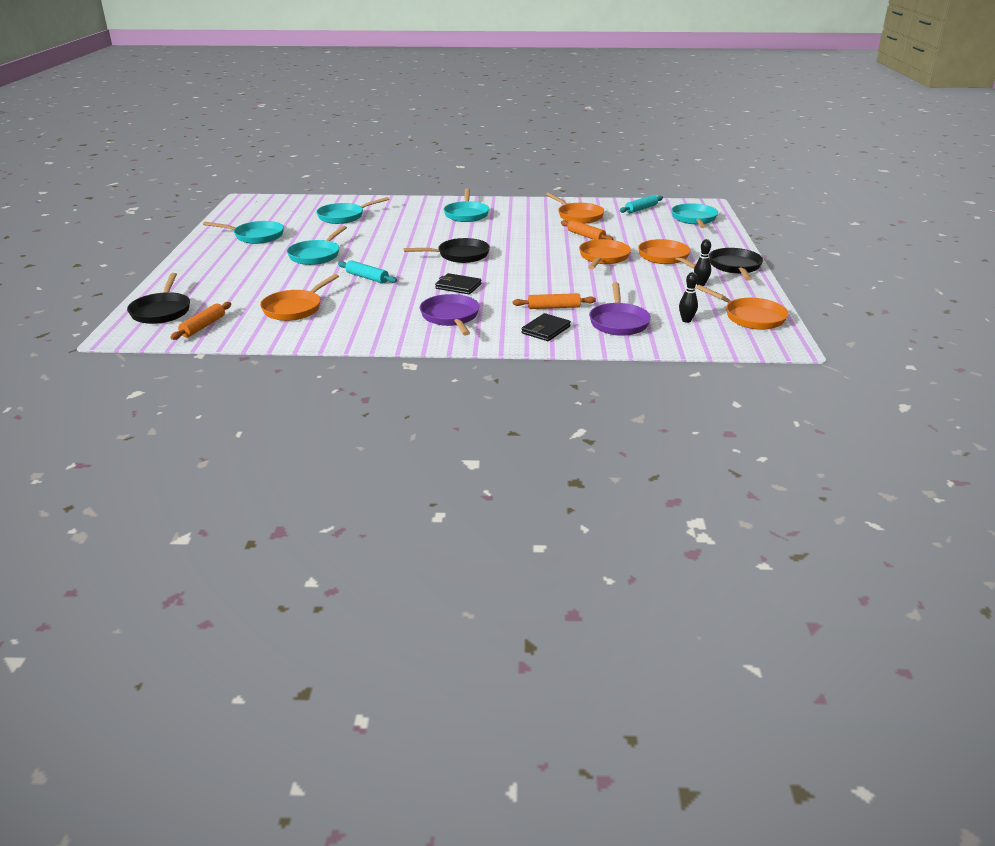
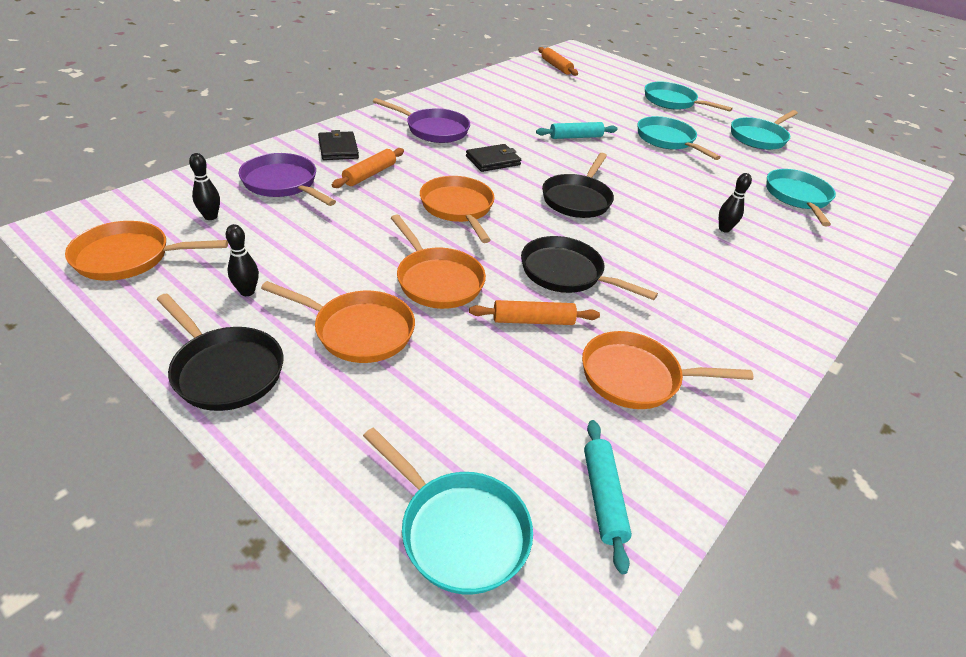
camera: 125 degrees right, 10 degrees up
black pan [127,273,190,324] -> black pan moved to [521,236,658,300]
orange pan [260,274,339,321] -> orange pan moved to [420,176,494,243]
turquoise pan [444,188,489,222] -> turquoise pan moved to [645,82,733,112]
none -> black bowling pin [719,173,752,233]

